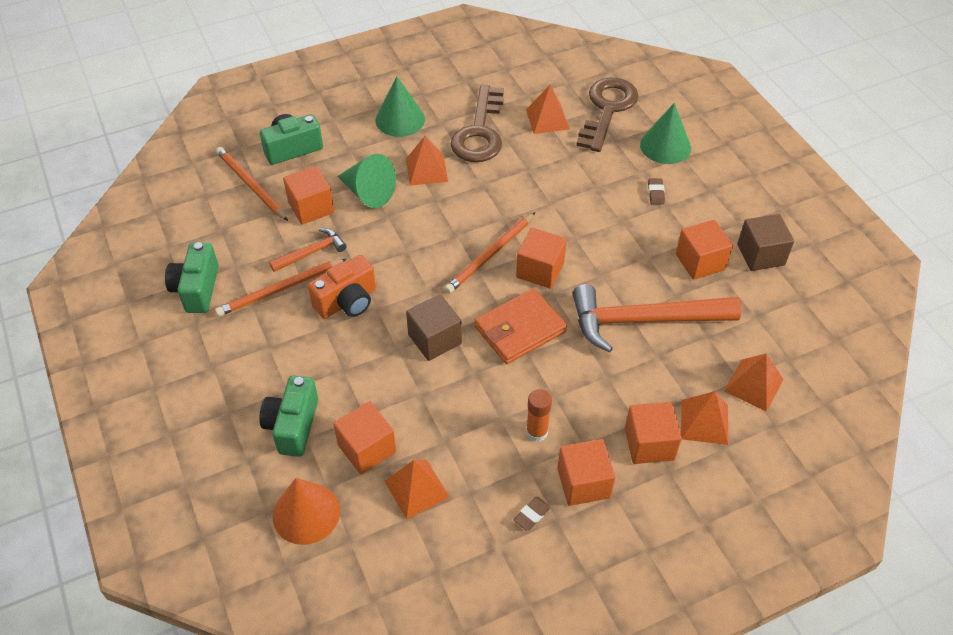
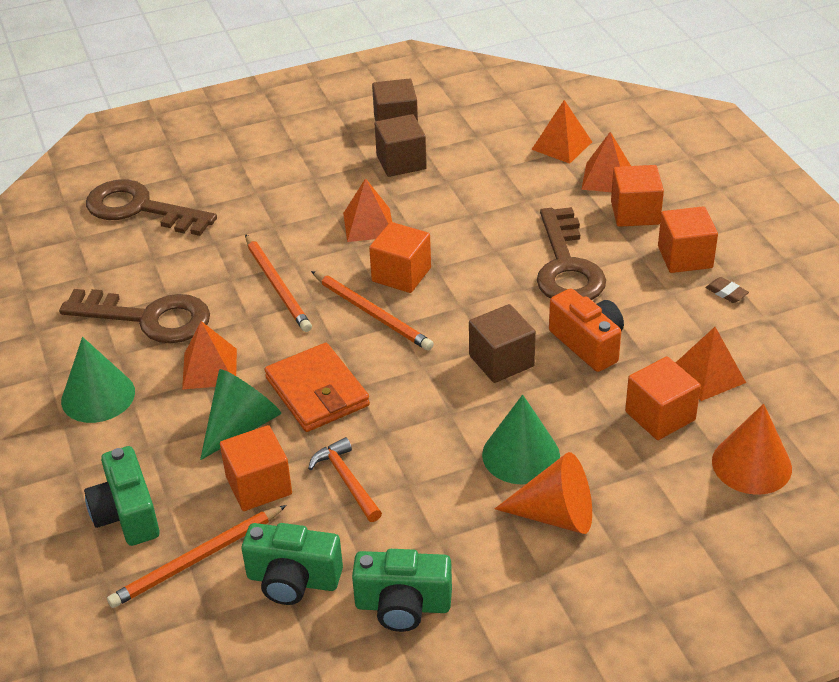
camera: 85 degrees left, 10 degrees down
orange pencil [215,259,346,316] -> orange pencil moved to [245,234,312,332]
green camera [259,375,318,457] -> green camera moved to [242,523,343,605]
orange camera [308,255,376,319] -> orange camera moved to [549,289,624,372]
orange wallet [474,288,567,364] -> orange wallet moved to [264,343,370,432]
orange pyramid [526,85,569,134] -> orange pyramid moved to [343,178,392,242]
orange glue stick [526,389,552,442] -> none
orange hammer [573,284,741,353] -> none
green cone [640,103,691,164] -> green cone moved to [482,395,560,485]
brown eraser [648,178,665,205] -> none
orange cube [676,220,733,280] -> brown cube [375,114,427,177]
none -> orange cone [495,452,592,534]
none -> brown key [537,207,606,300]

